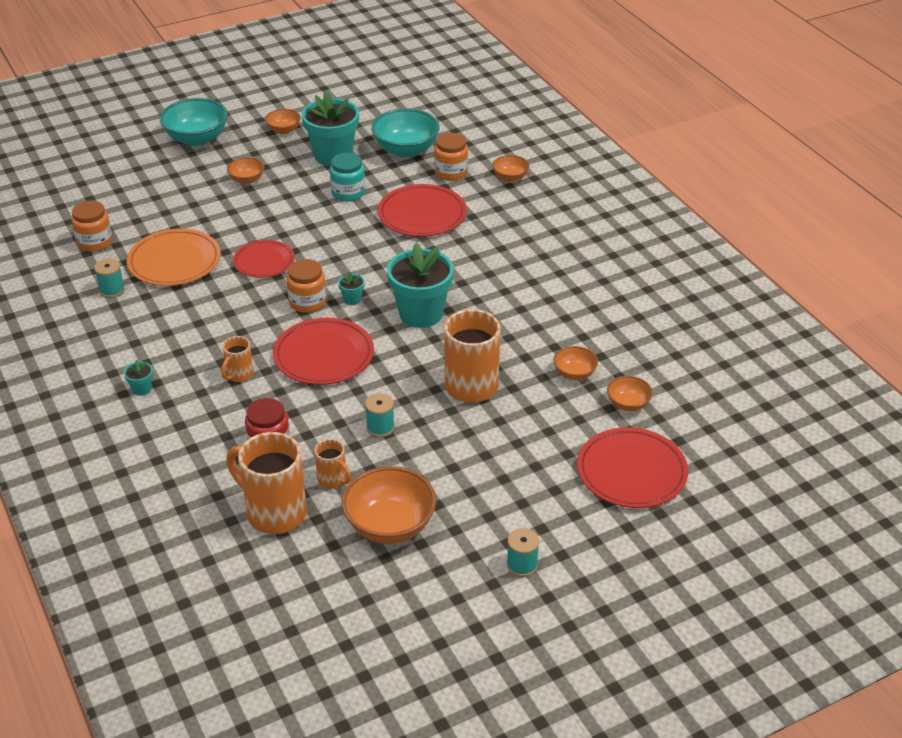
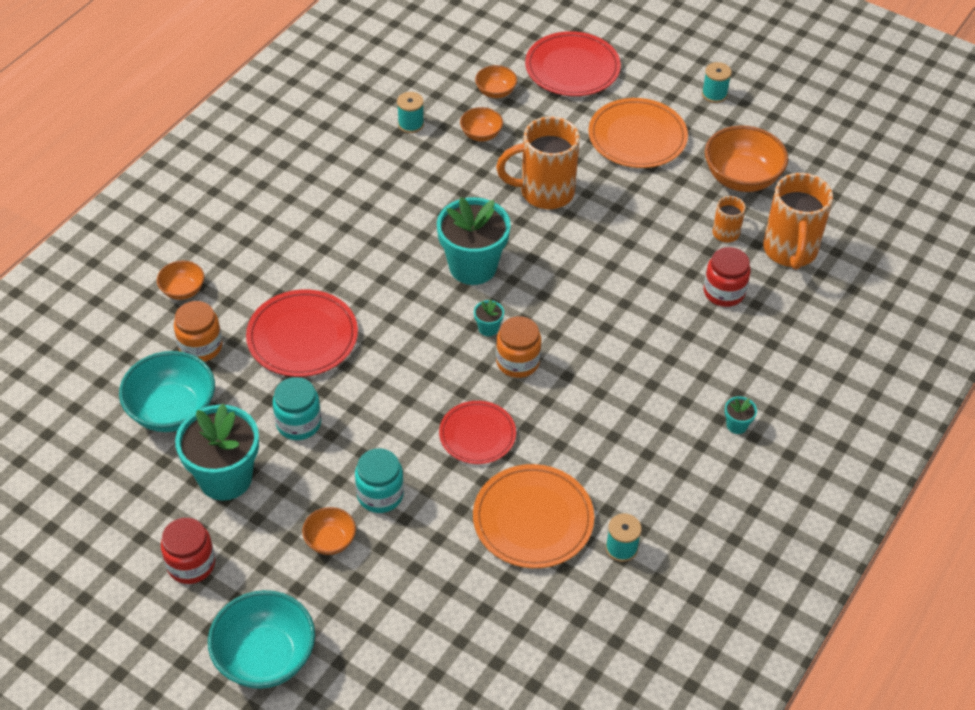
camera: 120 degrees left, 10 degrees up
orange jar [71,200,113,252] -> none
orange mug [221,336,254,382] -> none
orange bowl [265,109,301,134] -> red jar [161,518,215,584]
red plate [273,318,374,385] -> none
turquoise spool [365,393,395,437] -> turquoise spool moved to [397,92,424,133]
none -> turquoise jar [355,448,404,513]
none -> orange plate [588,98,688,168]

